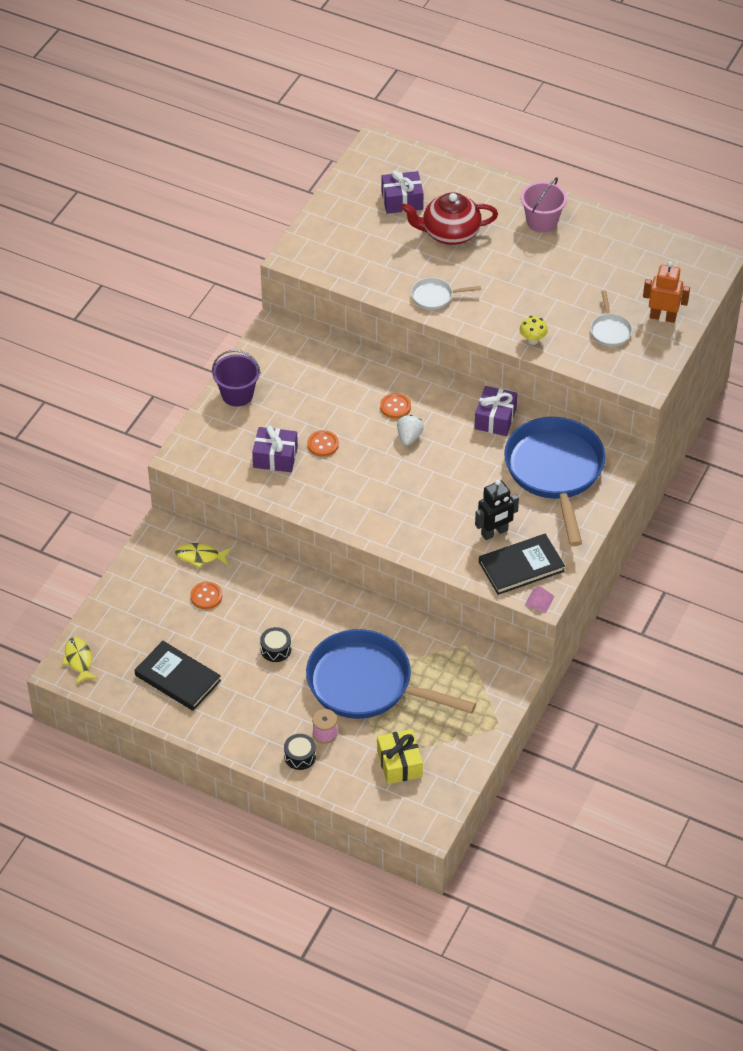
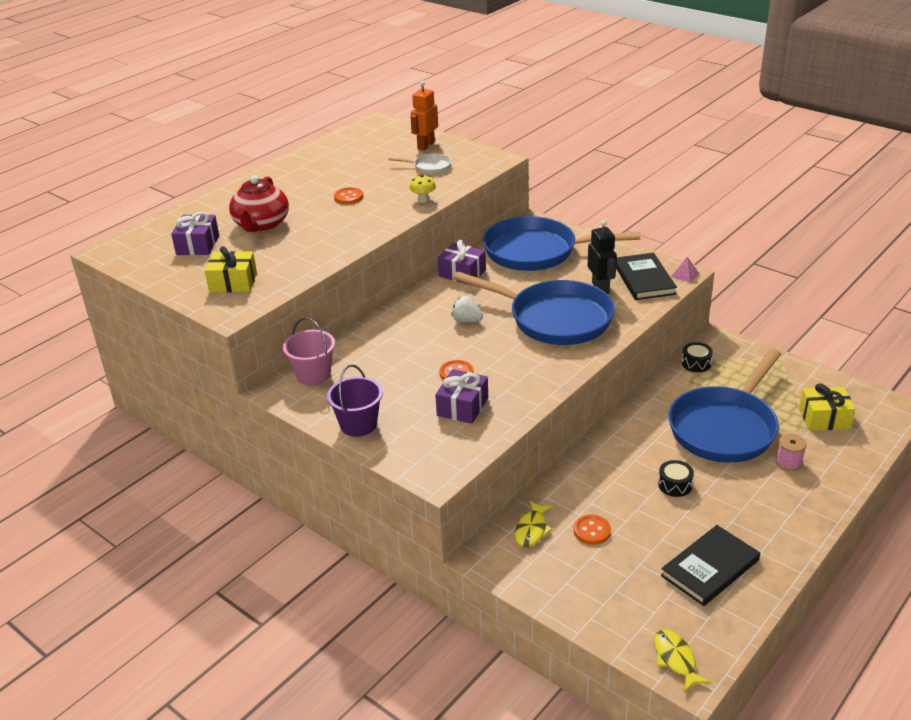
camera: 75 degrees left, 15 degrees down
yellow fish [62,637,98,684] -> yellow fish turned 75 degrees clockwise [654,629,711,692]
black drum [284,734,316,770] -> black drum moved to [682,342,713,372]
orange button [380,393,411,419] -> orange button moved to [334,187,363,204]
white pan [411,277,481,310] -> none
pink bucket [521,177,567,233] -> pink bucket moved to [283,317,335,385]
none -> yellow gift [205,246,257,293]
none -> blue pan [453,271,615,345]

